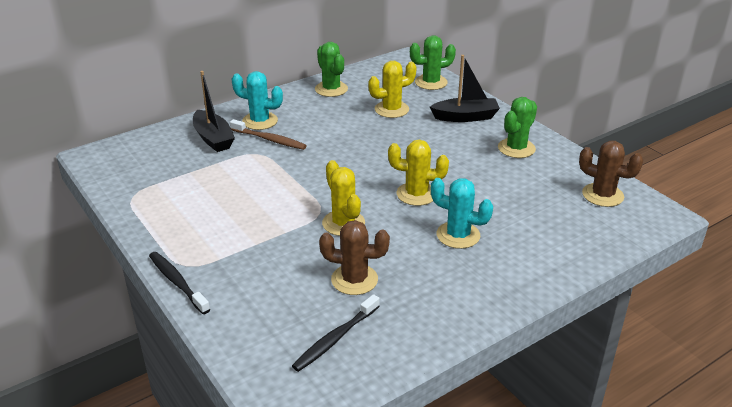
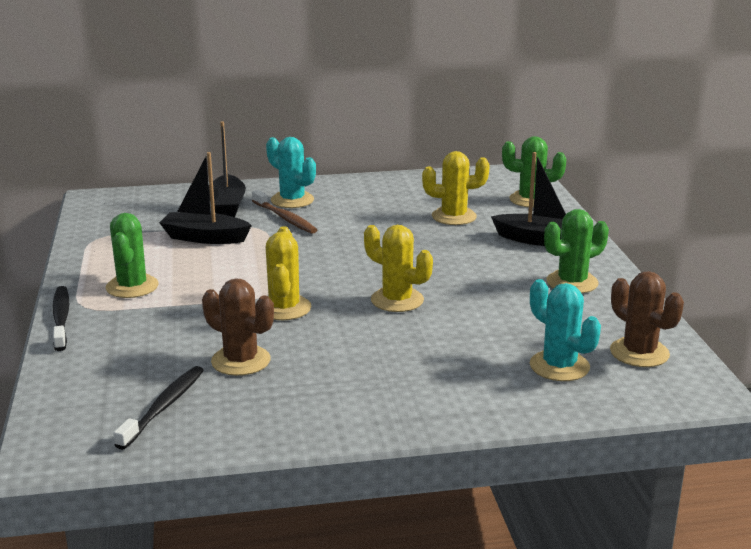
camera: 25 degrees right, 10 degrees down
black toothbrush [292,294,380,372] -> black toothbrush turned 135 degrees clockwise [113,366,204,450]
green cactus [315,42,348,97] -> green cactus moved to [106,213,158,298]
turquoise cactus [431,178,493,249] -> turquoise cactus moved to [530,279,601,381]
none -> black boat [159,152,252,244]

